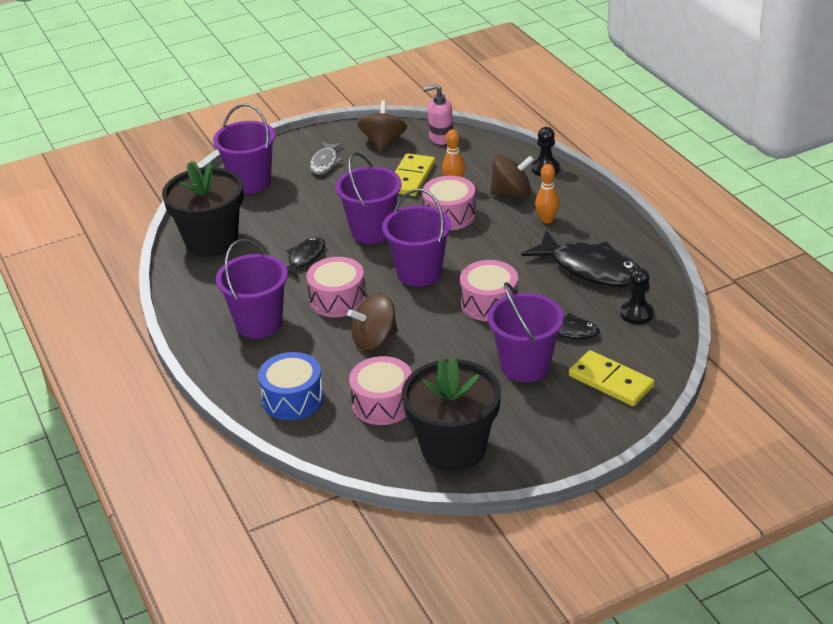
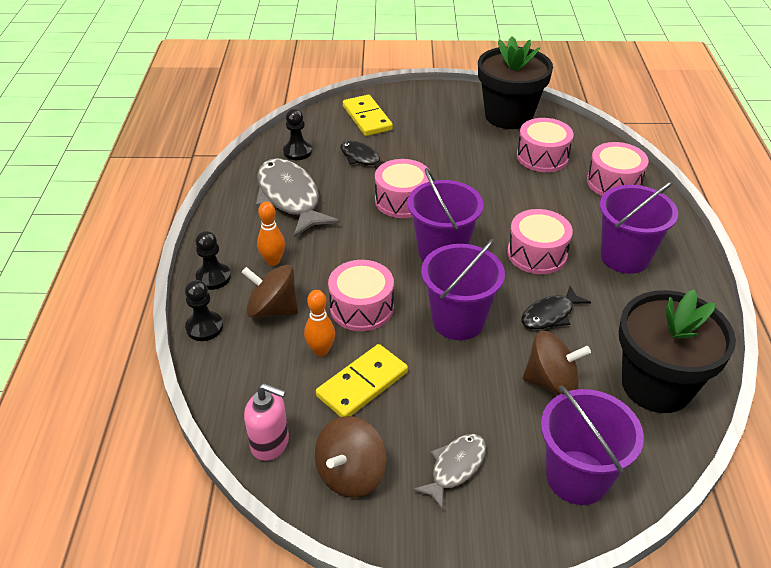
camera: 155 degrees left, 5 degrees up
blue drum [258,352,324,420] -> pink drum [587,142,648,196]
brown spinning top [347,293,398,351] -> brown spinning top moved to [523,331,591,395]
purple bucket [488,282,564,382] -> none
black fish [521,230,640,287] -> grey fish [256,158,340,237]
none -> black pawn [195,231,231,290]

